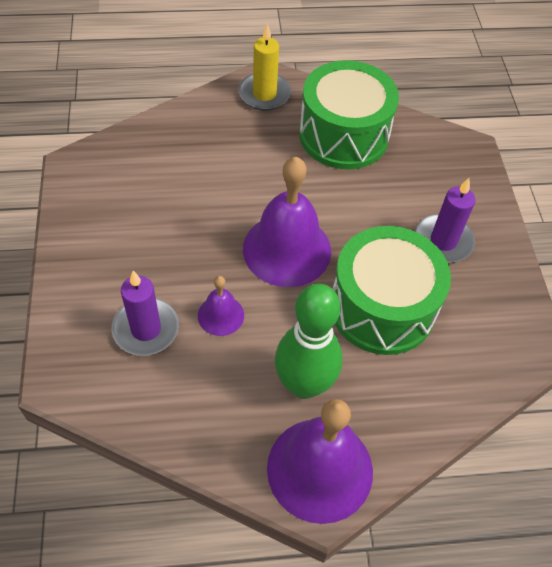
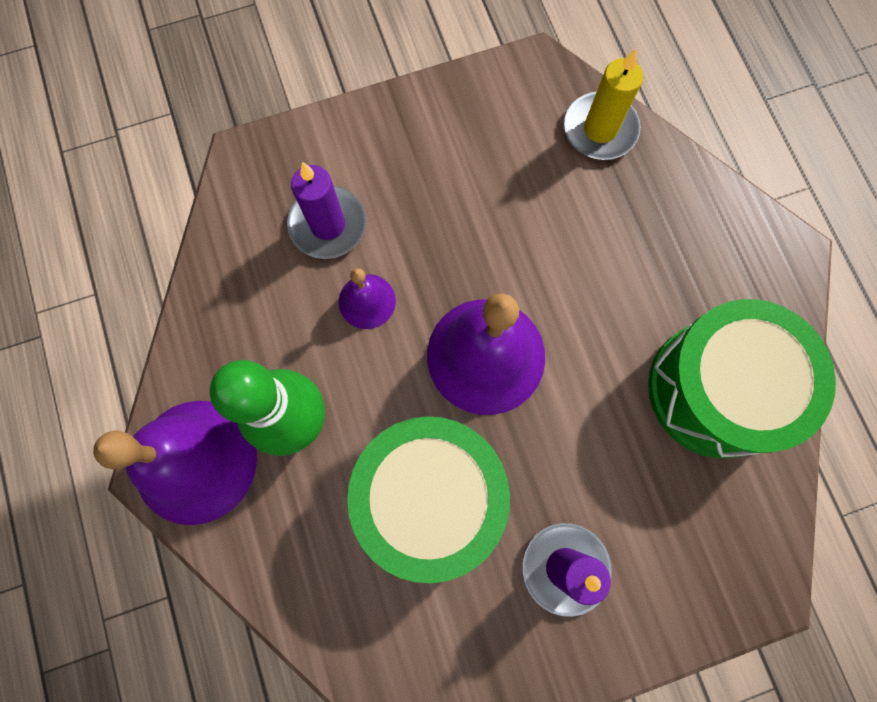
camera: 80 degrees right, 20 degrees up
yellow candle [238,24,291,111] -> yellow candle moved to [564,49,644,160]

